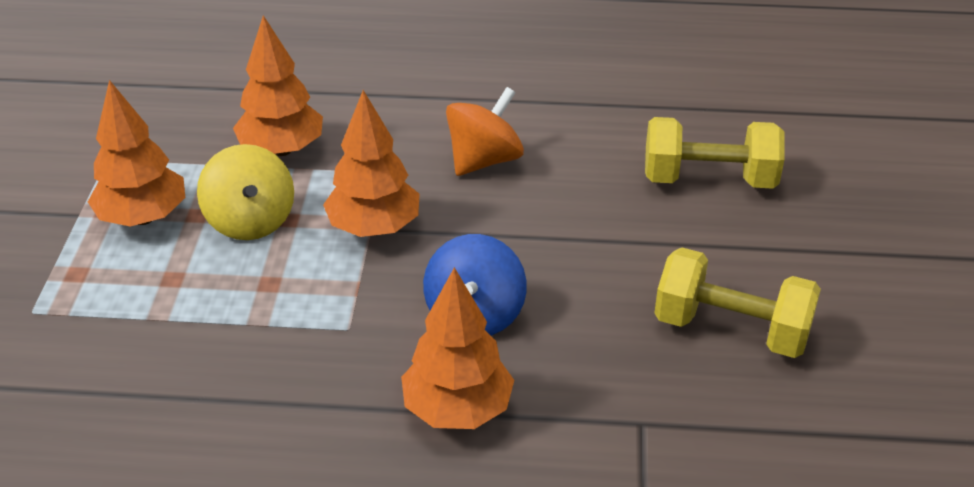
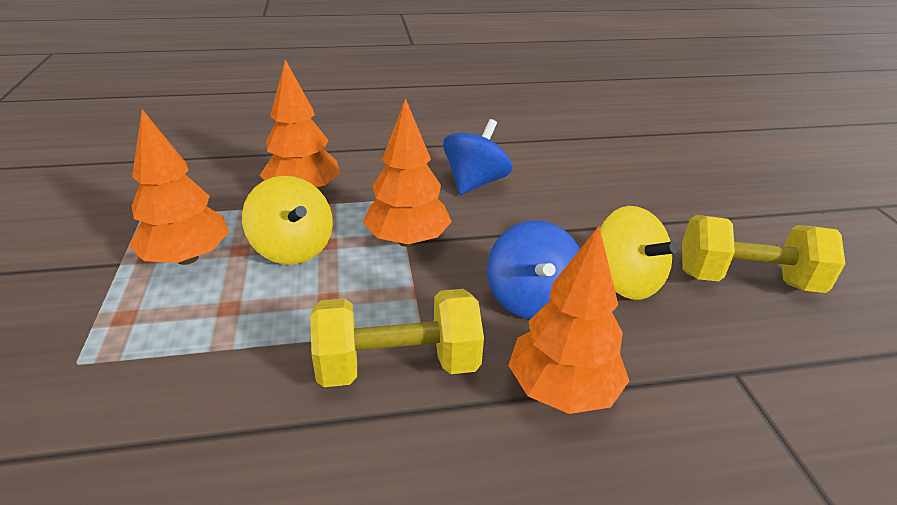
camera: 15 degrees left, 5 degrees down
orange spinning top [446,87,524,176] -> blue spinning top [443,119,512,195]
yellow dumbbell [645,117,784,189] -> yellow dumbbell moved to [310,289,484,387]
none -> yellow spinning top [600,206,678,300]

